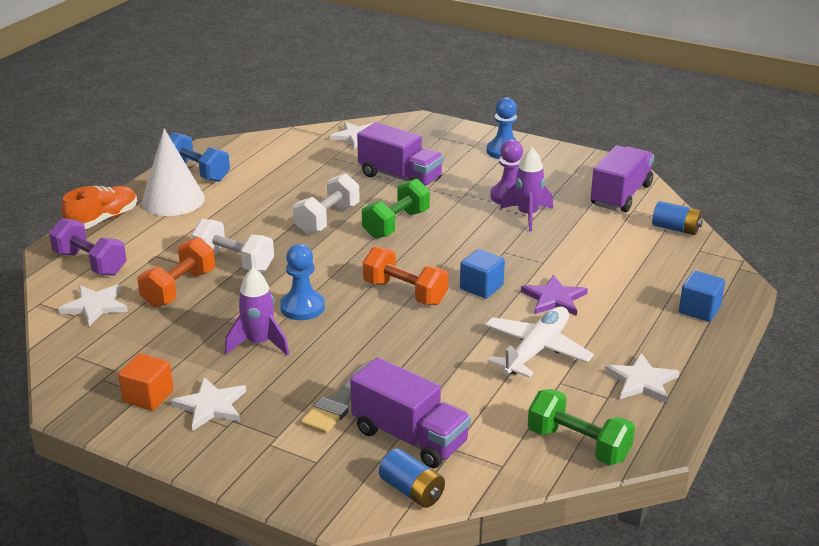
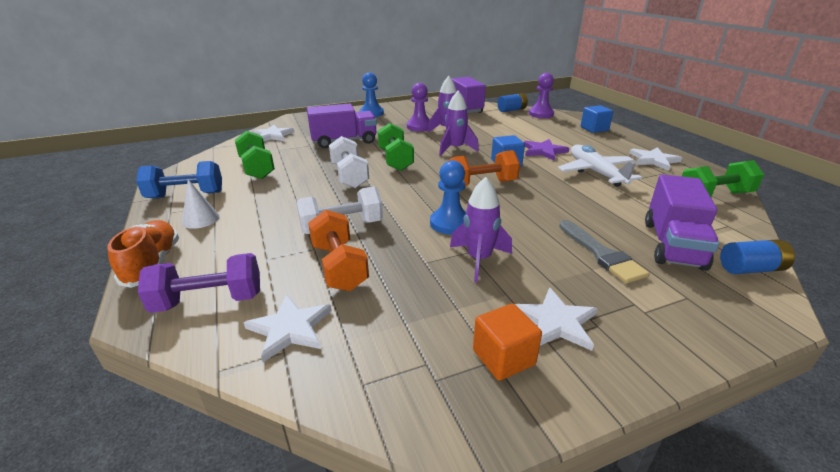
camera: 50 degrees left, 0 degrees up
white cone [141,128,205,216] -> white cone [182,179,220,229], size x0.53
purple truck [350,357,471,468] -> purple truck turned 120 degrees clockwise [645,174,720,271]
none -> green dumbbell [235,130,275,179]
none -> purple rocket [439,91,479,156]
none -> purple pawn [529,73,554,118]

